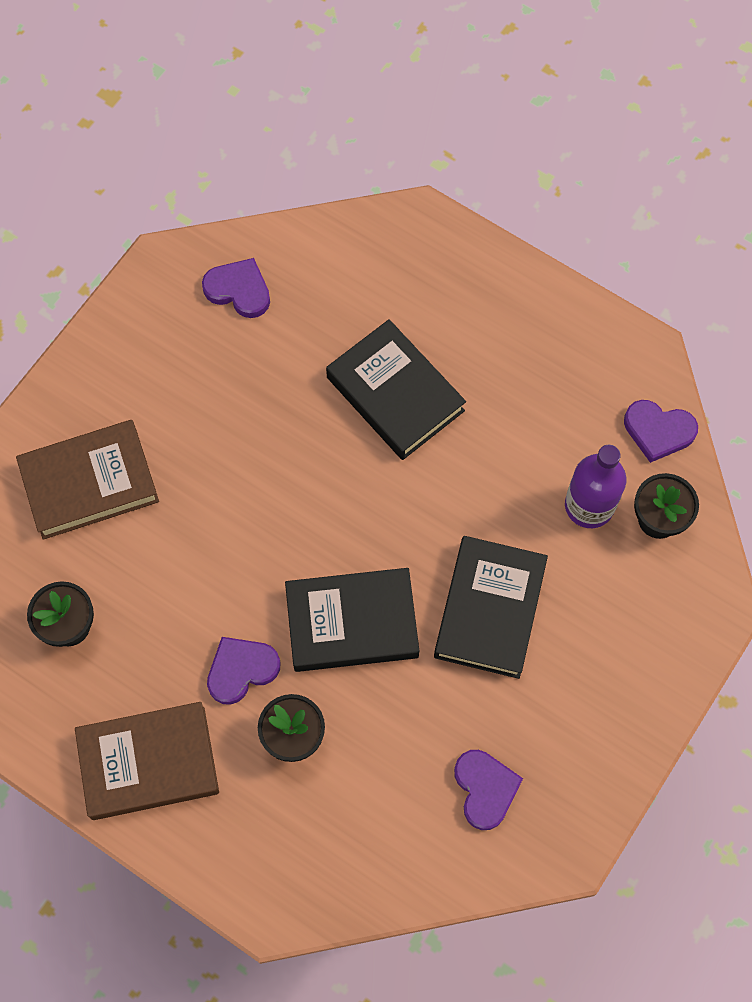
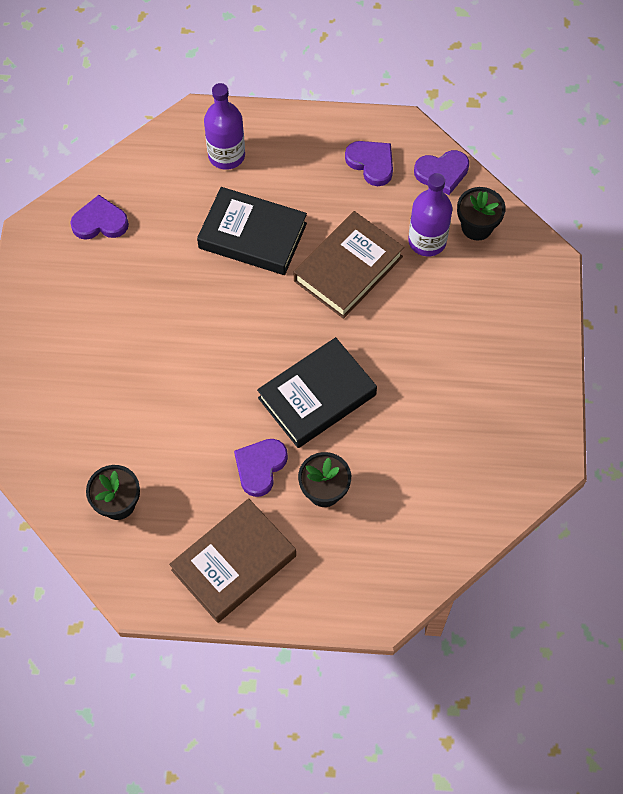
camera: 30 degrees left, 5 degrees down
brown book [16,420,159,540] -> brown book moved to [294,211,404,319]
black book [434,536,548,679] -> none
purple heart [454,750,523,830] -> purple heart moved to [345,141,393,186]
none -> purple bottle [204,83,245,170]

